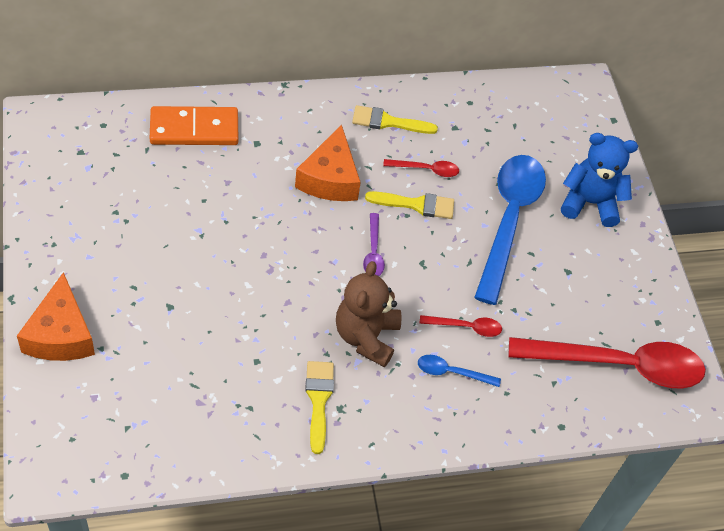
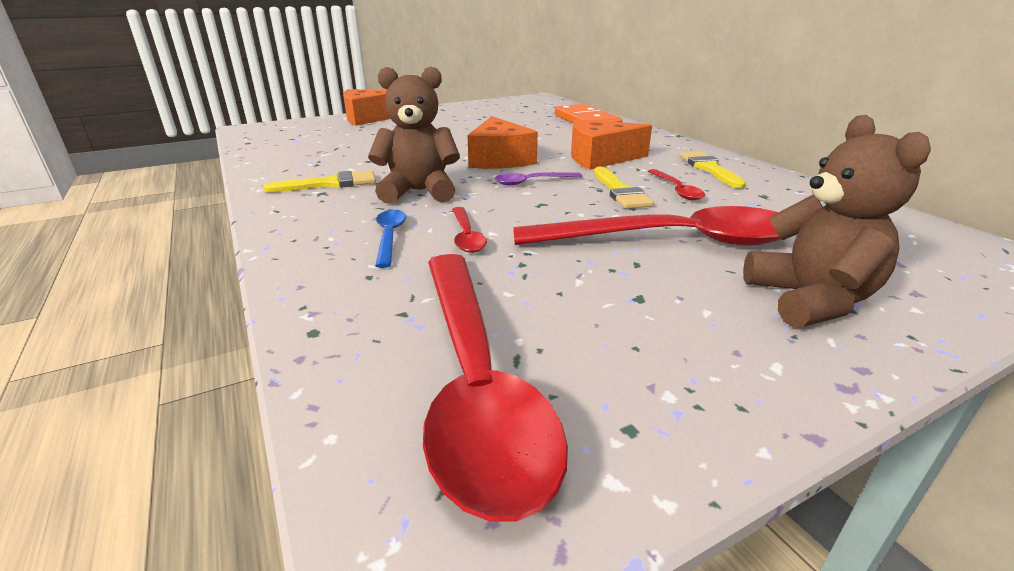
camera: 80 degrees right, 25 degrees down
blue spoon [474,155,546,305] -> red spoon [513,206,781,246]
blue teddy bear [561,133,638,227] -> brown teddy bear [743,115,931,328]
none -> orange cheese [467,116,538,169]

